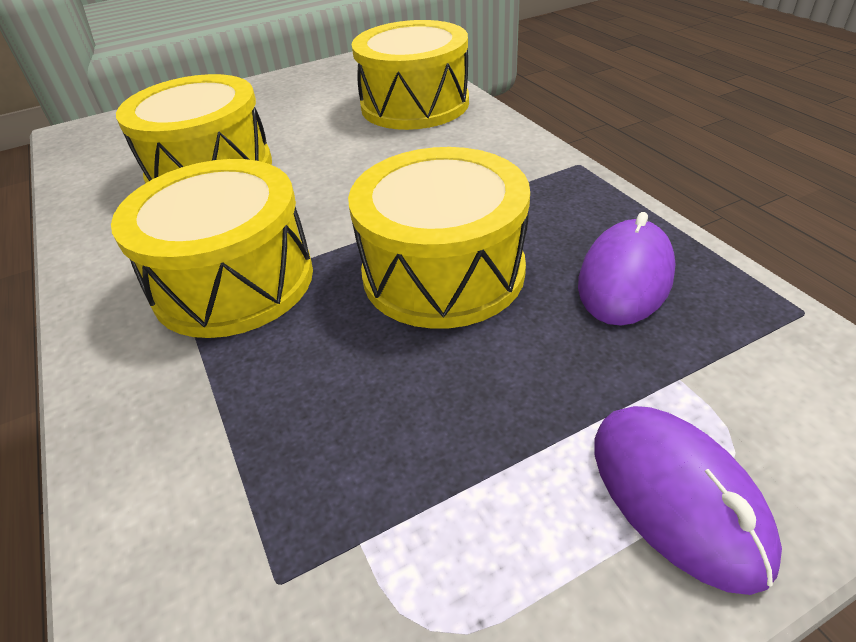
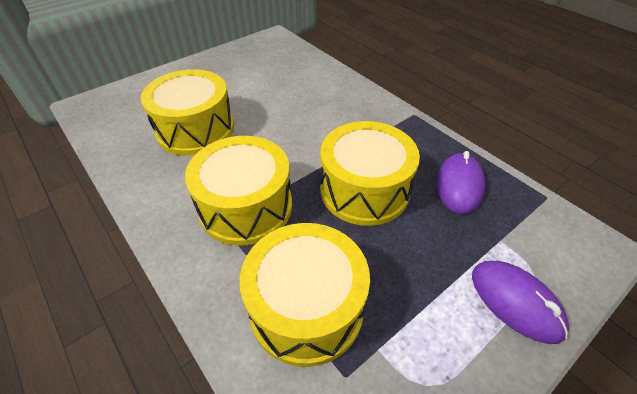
camera: 15 degrees left, 5 degrees up
yellow drum [352,20,469,130] -> yellow drum moved to [240,223,370,367]

